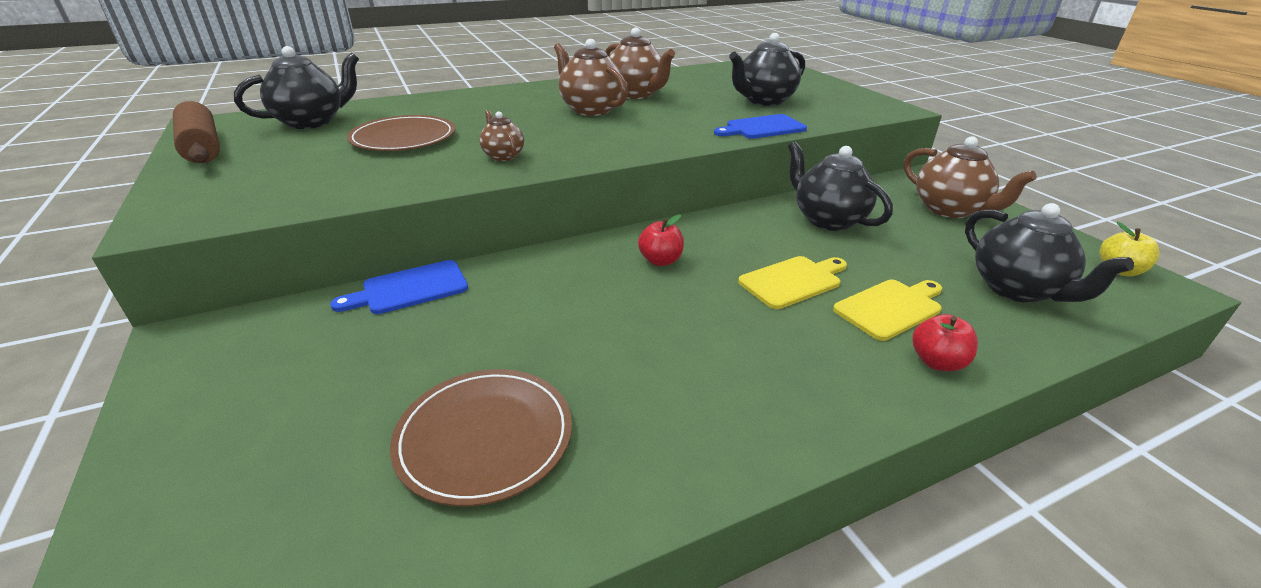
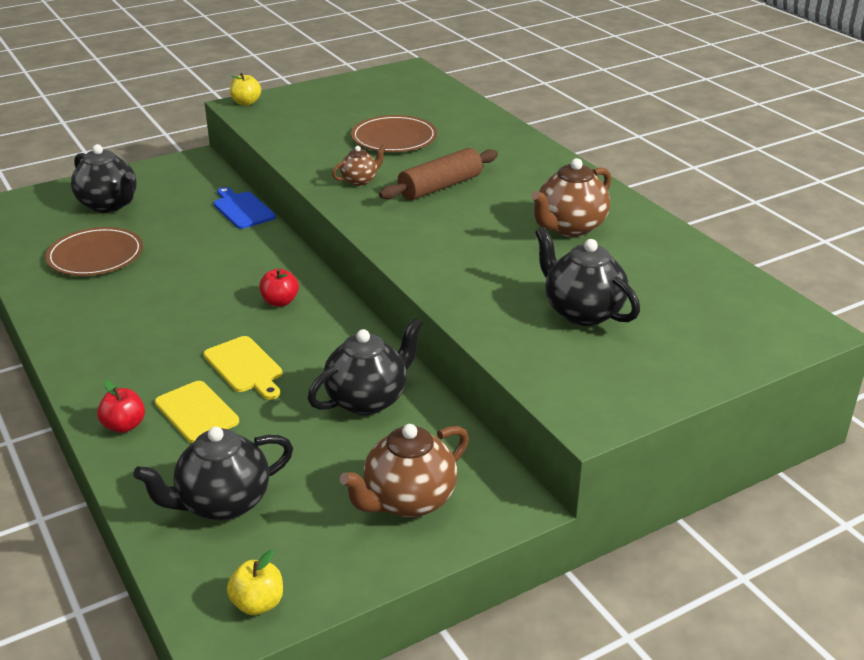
camera: 85 degrees right, 0 degrees up
brown rolling pin [173,101,220,163] -> brown rolling pin moved to [379,148,498,200]
black teapot [234,46,359,129] -> black teapot moved to [71,144,137,213]
brown teapot [554,39,628,116] -> none
blue cutting board [714,114,807,139] -> none
none -> yellow apple [230,73,261,106]

